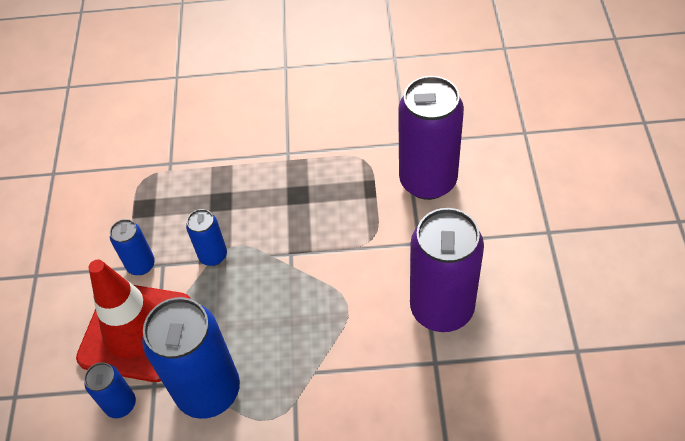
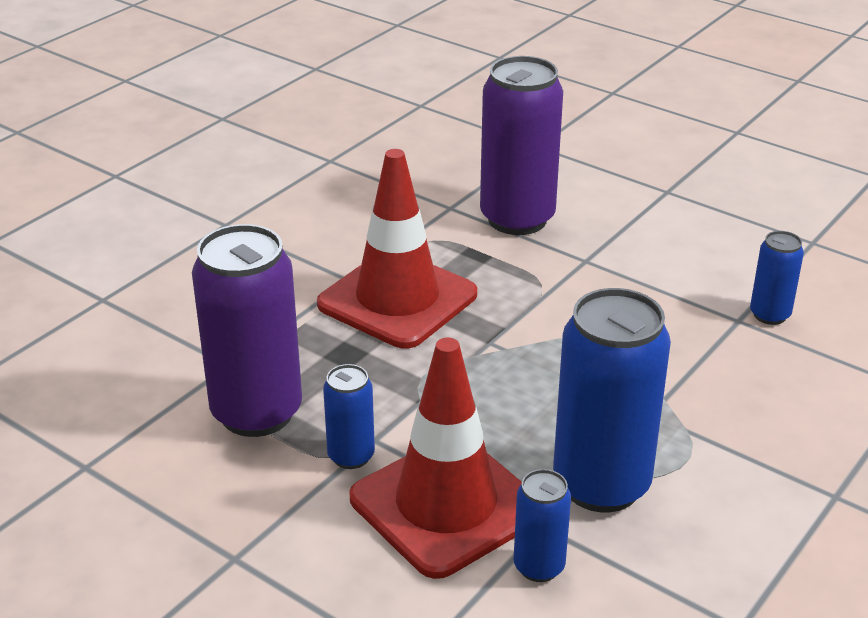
camera: 55 degrees left, 20 degrees down
blue can [186,209,227,266] -> blue can moved to [750,231,804,325]
purple can [410,208,484,332] -> purple can moved to [192,224,302,437]
none -> red traffic cone [317,149,477,349]

